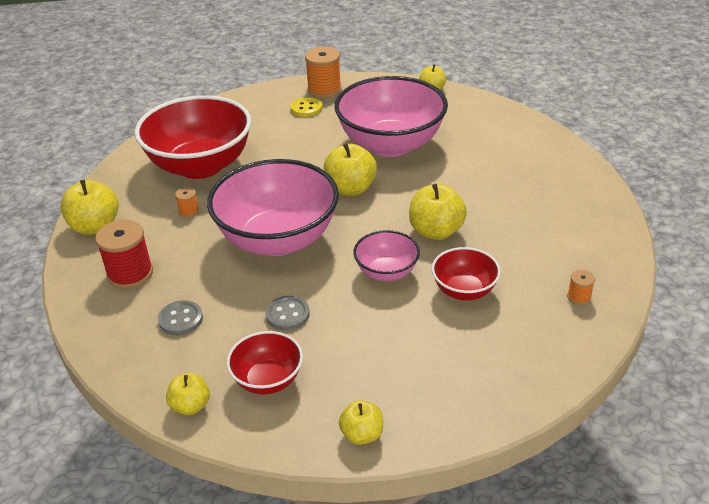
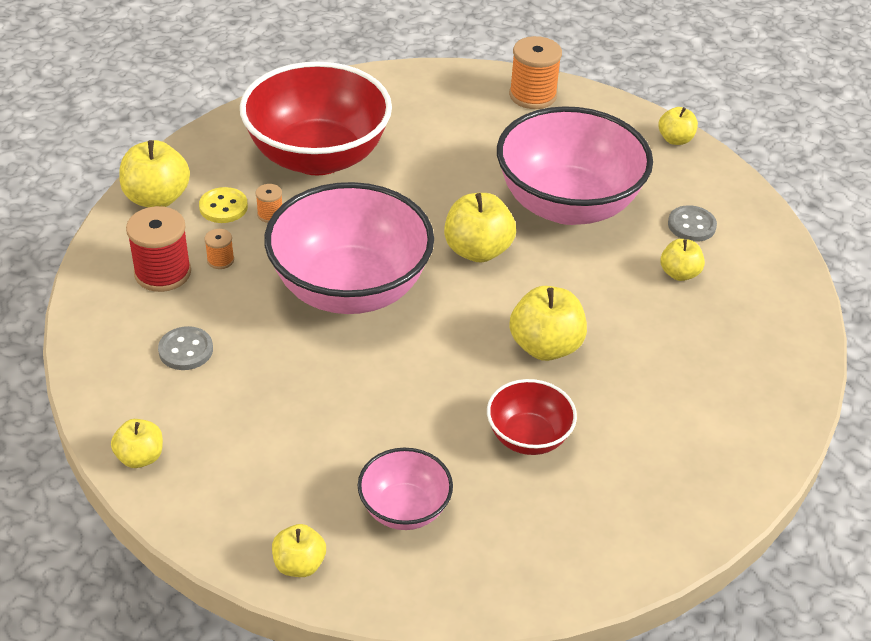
camera: 20 degrees right, 5 degrees up
red bowl [227,331,303,394] -> none
grey button [265,296,310,331] -> grey button moved to [668,205,717,242]
yellow button [290,97,322,117] -> yellow button moved to [199,187,248,223]
pink bowl [353,230,420,281] -> pink bowl moved to [358,448,453,530]
orange spool [567,270,595,305] -> orange spool moved to [204,229,234,269]
none -> yellow apple [660,239,705,281]

